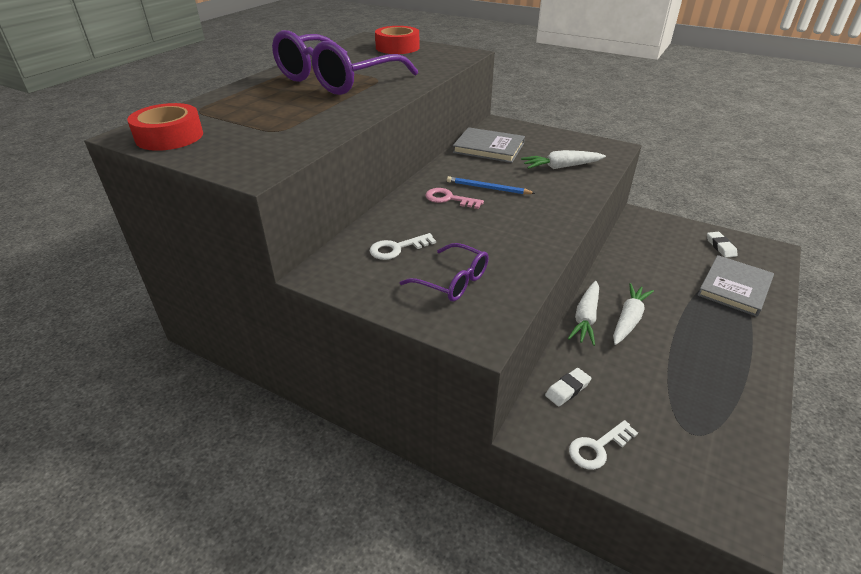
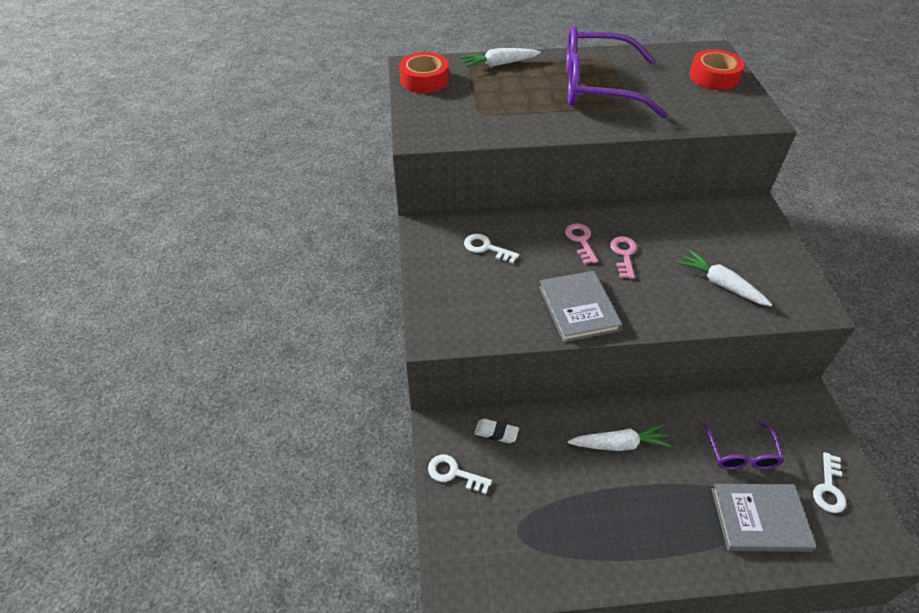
camera: 55 degrees right, 10 degrees up
purple glasses [400,243,489,302] -> purple glasses moved to [702,422,784,470]
blue pencil [447,176,535,194] -> pink key [610,236,637,279]
grey book [453,127,525,163] -> grey book moved to [539,271,622,342]
white carrot [568,281,599,346] -> white carrot moved to [460,48,541,68]
white eraser [707,232,738,258] -> white key [813,452,846,513]

